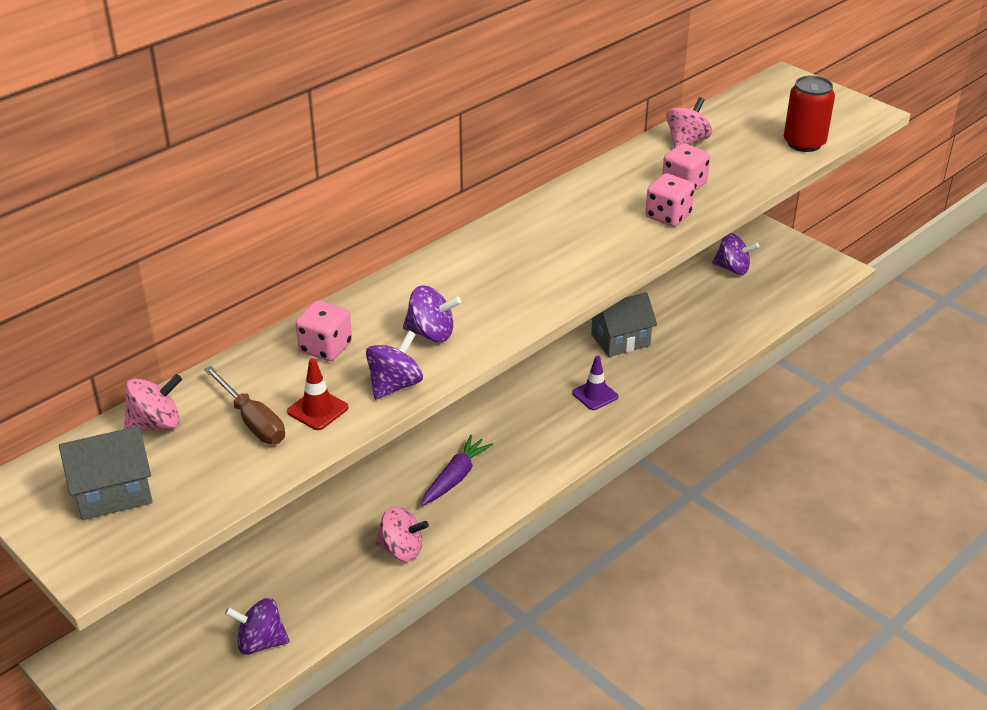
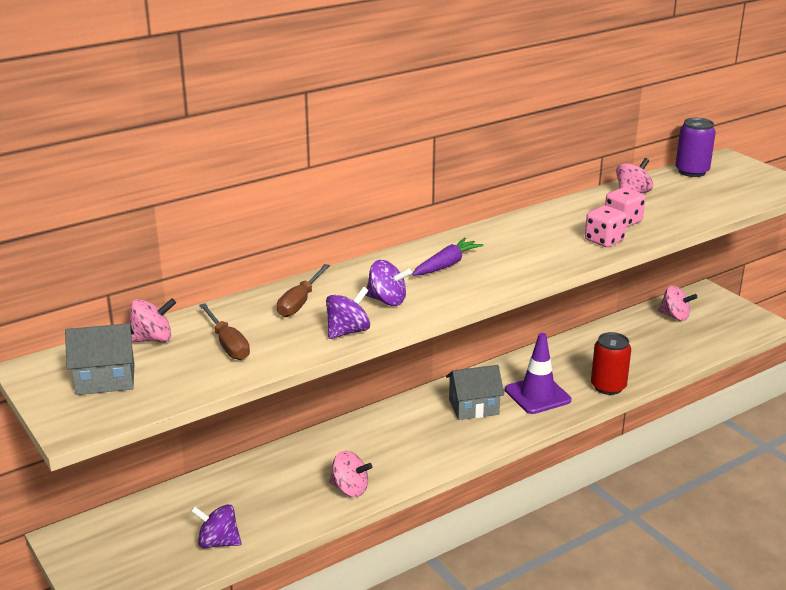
camera: 10 degrees right, 10 degrees down
red traffic cone [287,358,348,430] -> none
pink dice [295,300,352,361] -> brown screwdriver [277,264,330,317]
purple carrot [421,435,494,506] -> purple carrot moved to [412,238,484,276]
purple traffic cone [572,356,618,410] -> purple traffic cone [505,333,571,414], size x1.71
grey house [591,292,657,357] -> grey house moved to [446,365,504,420]
purple spinning top [712,233,759,275] -> pink spinning top [658,286,698,321]
red can [784,76,835,152] -> red can moved to [591,332,631,395]
none -> purple can [675,118,716,177]

